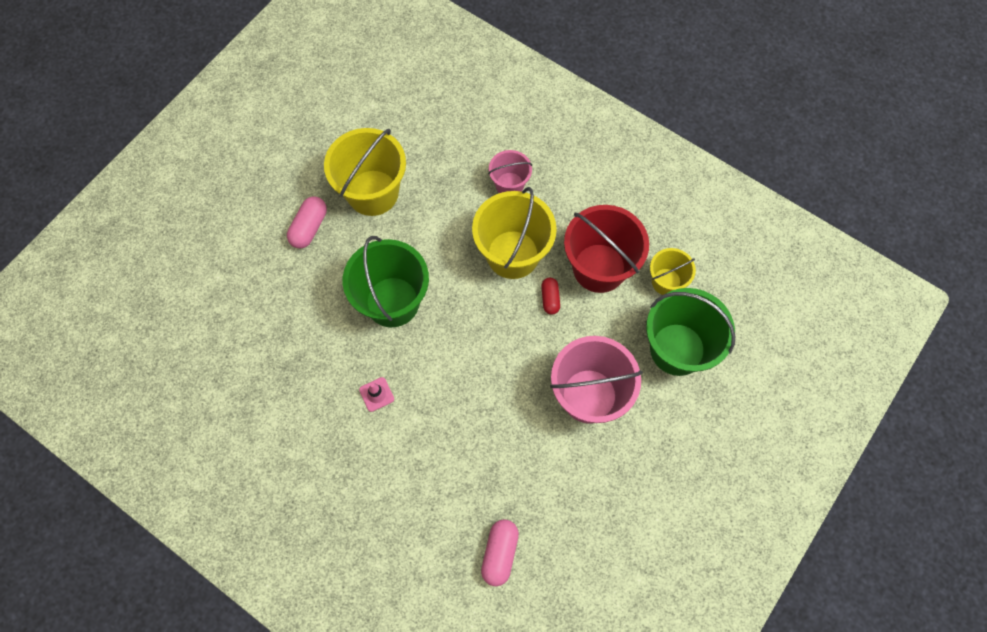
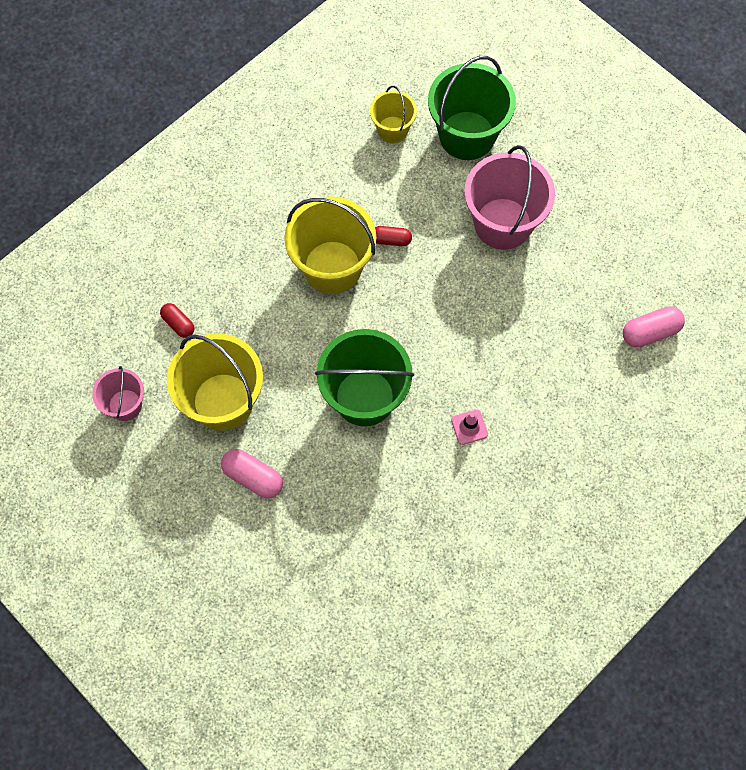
camera: 80 degrees left, 0 degrees up
pink capsule [481,519,519,586] -> pink capsule turned 45 degrees counterclockwise [623,306,685,347]
pink bucket [488,150,532,193] -> pink bucket moved to [92,366,144,421]
red bucket [564,205,649,293] -> none
none -> red capsule [160,303,194,338]

